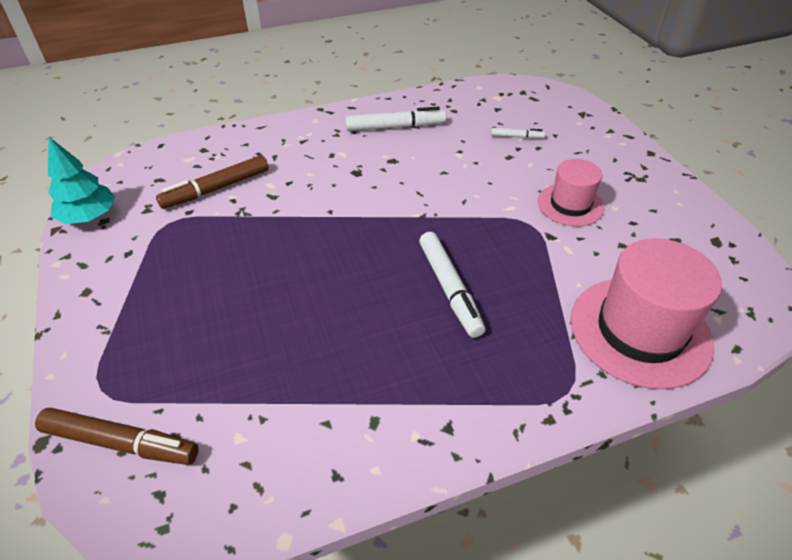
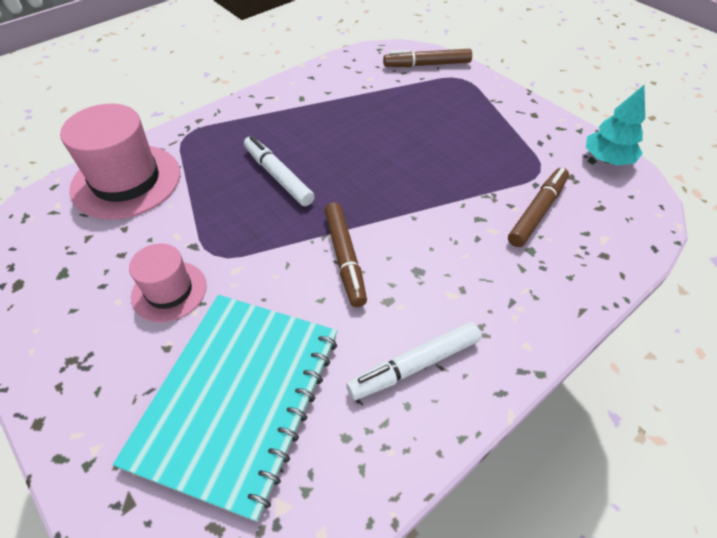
camera: 160 degrees right, 5 degrees up
white marker [491,128,545,138] -> turquoise notebook [113,295,337,522]
none -> brown marker [325,202,367,307]

